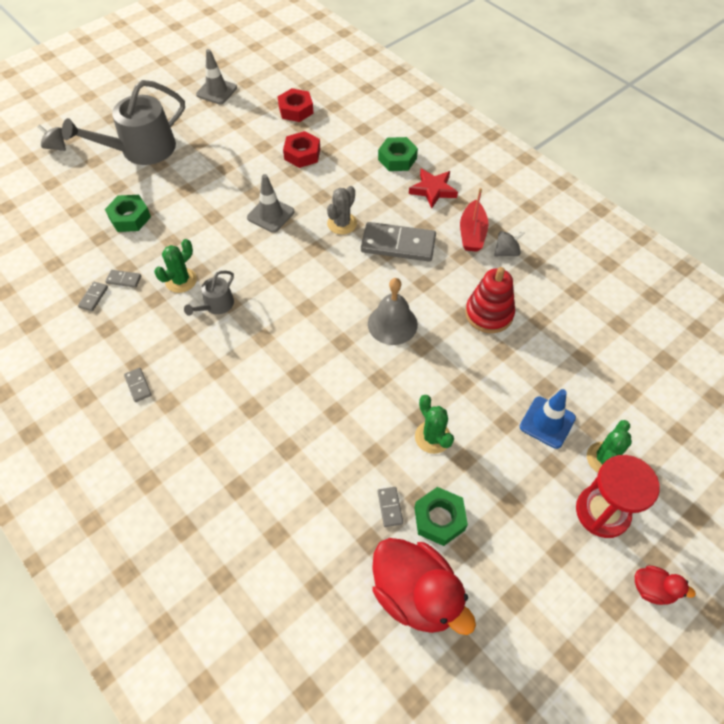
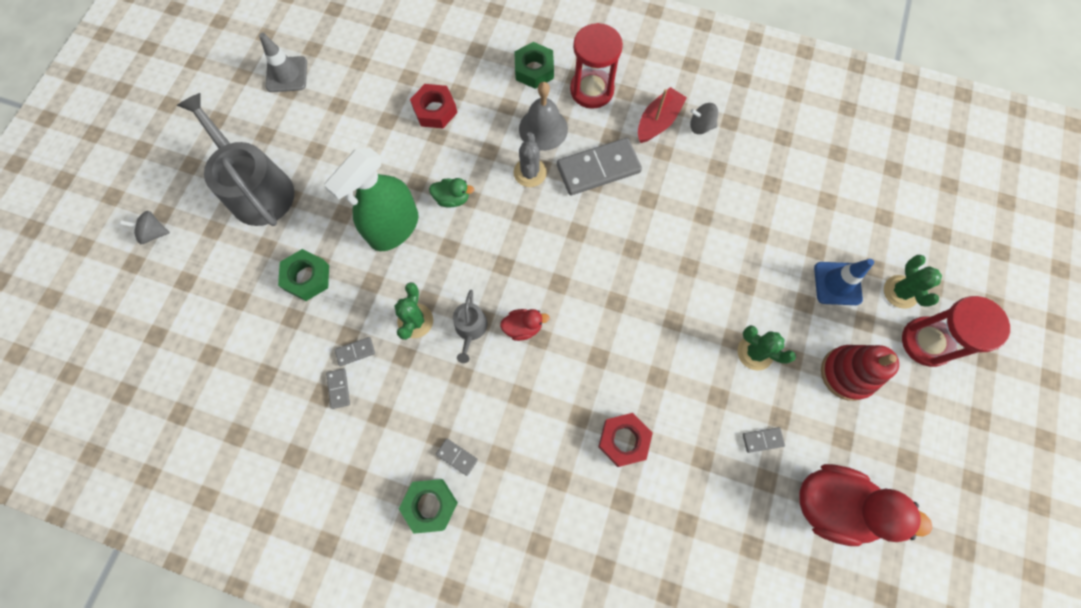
camera: 30 degrees left, 15 degrees up
grey watering can [62,80,185,165] -> grey watering can turned 120 degrees clockwise [177,93,294,226]
grey traffic cone [247,174,294,233] -> green duck [429,178,474,208]
red nut [278,88,314,122] -> red nut moved to [598,413,653,467]
grey bell [368,278,418,345] -> grey bell moved to [519,82,568,151]
grey domino [378,487,403,527] -> grey domino turned 60 degrees counterclockwise [742,427,785,453]
red star [409,169,458,209] -> red hourglass [570,23,623,109]
green nut [415,487,468,546] -> green nut moved to [399,479,458,534]
red boat [460,188,488,252] -> red boat turned 120 degrees counterclockwise [638,87,687,143]
red stacking toy [465,267,515,333] -> red stacking toy moved to [821,345,899,401]
grey spinning top [494,230,525,256] -> grey spinning top turned 120 degrees counterclockwise [690,103,718,134]
red duck [635,566,696,605] -> red duck moved to [500,309,550,341]
none -> green spray bottle [324,147,418,251]

